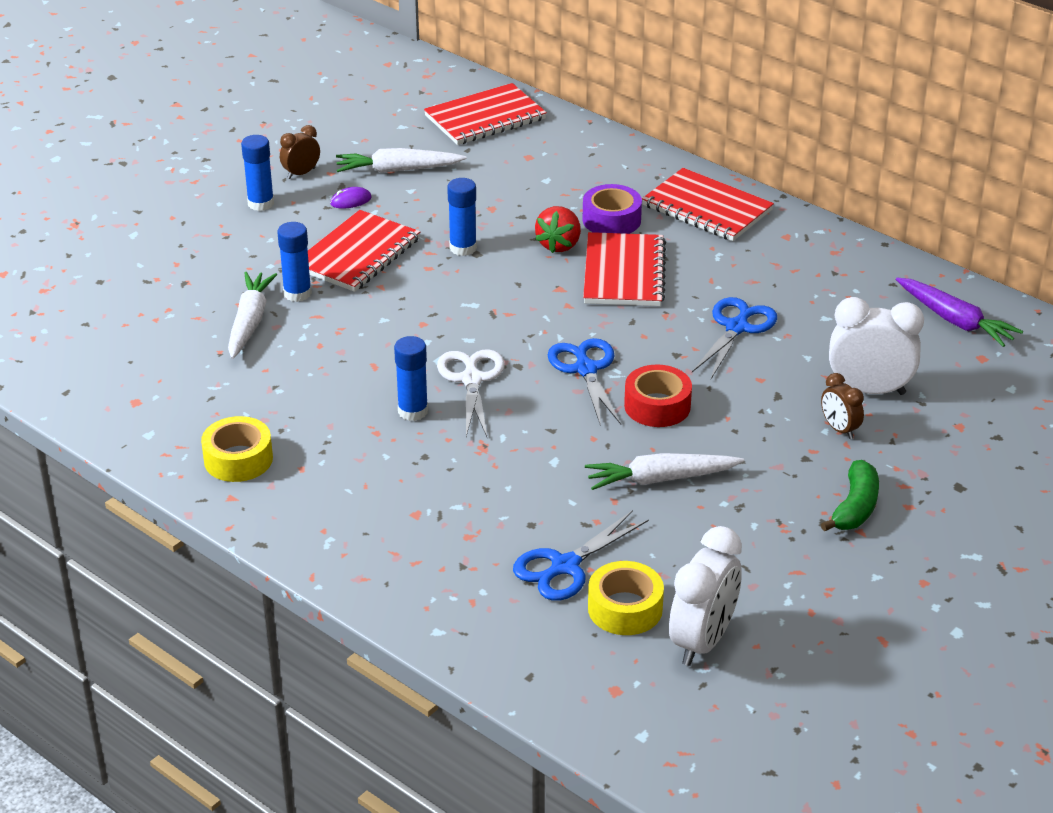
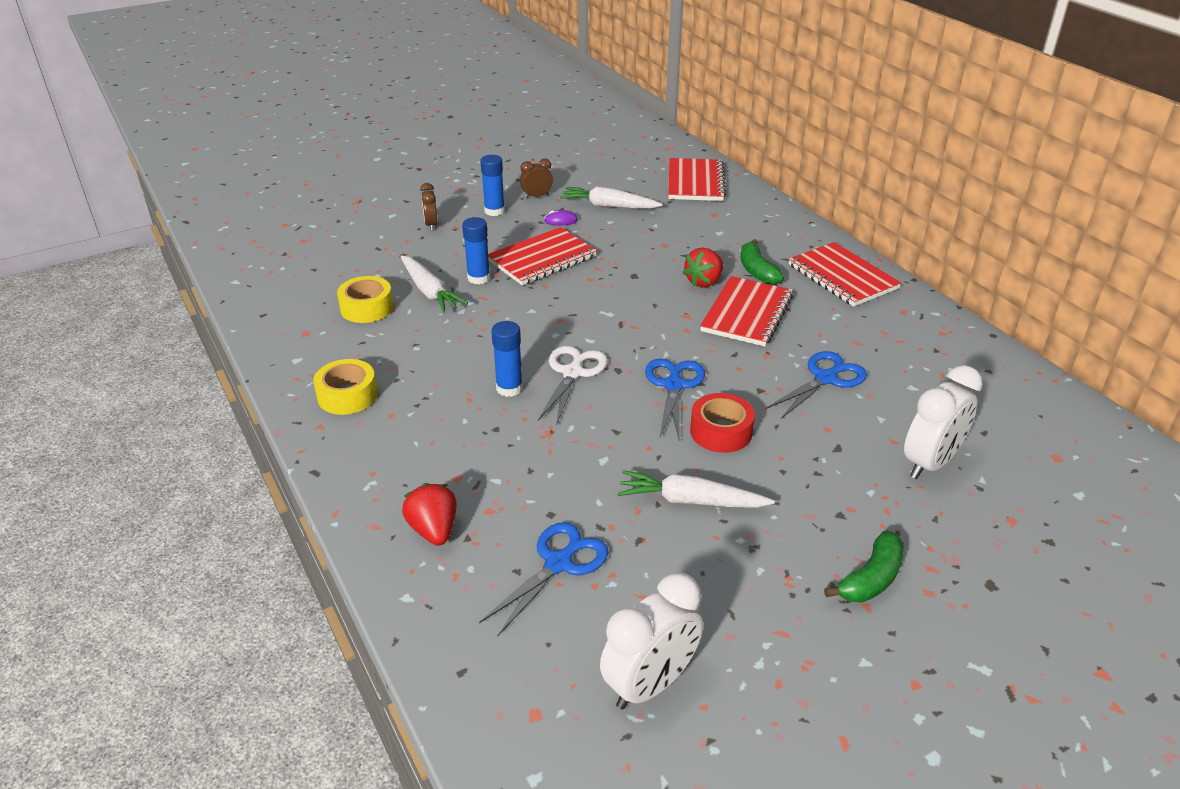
camera: 20 degrees right, 0 degrees up
white carrot [228,272,277,359] -> white carrot turned 120 degrees clockwise [401,255,468,313]
red notebook [424,83,547,145] -> red notebook turned 75 degrees counterclockwise [668,158,726,201]
blue glue stick [447,178,477,256] -> none
blue scissors [513,510,649,601] -> blue scissors turned 150 degrees clockwise [479,522,609,636]
purple tape [583,184,642,234] -> green banana [741,239,784,285]
yellow tape [588,561,664,635] -> yellow tape moved to [337,276,394,323]
brown clock [821,373,864,439] -> brown clock moved to [420,183,438,231]
white clock [829,297,924,395] -> white clock turned 105 degrees clockwise [904,365,983,479]
purple carrot [896,278,1023,347] -> none
none -> red strawberry [402,483,457,546]

